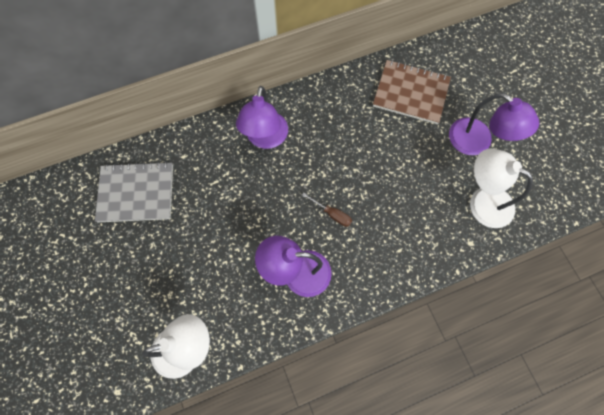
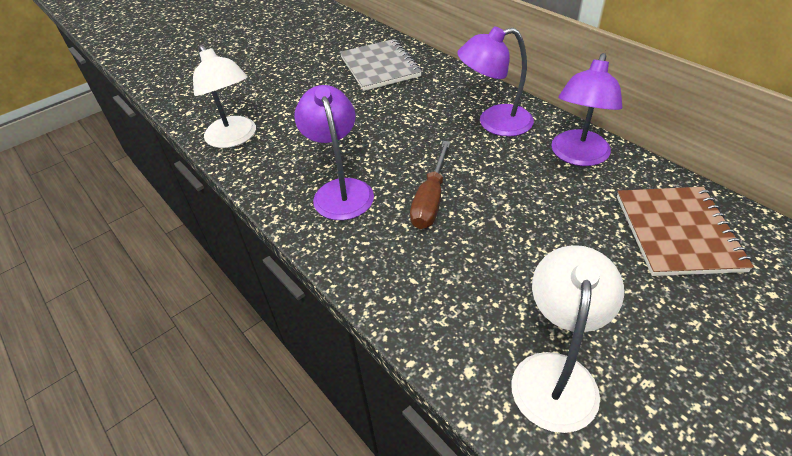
camera: 75 degrees right, 25 degrees down
brown screwdriver [302,193,352,227] -> brown screwdriver [410,141,450,229], size x1.64
purple lamp [449,93,539,155] -> purple lamp moved to [551,53,622,166]

